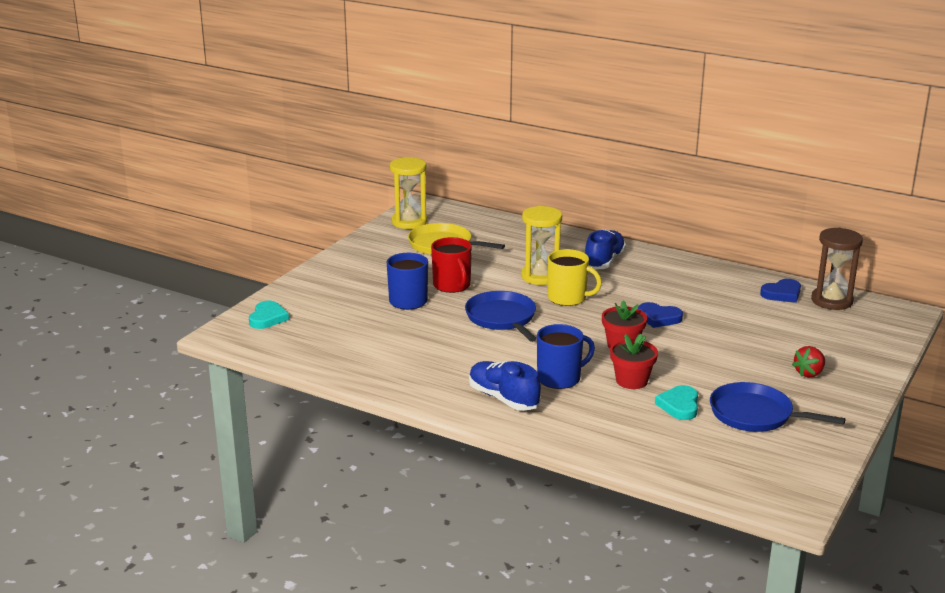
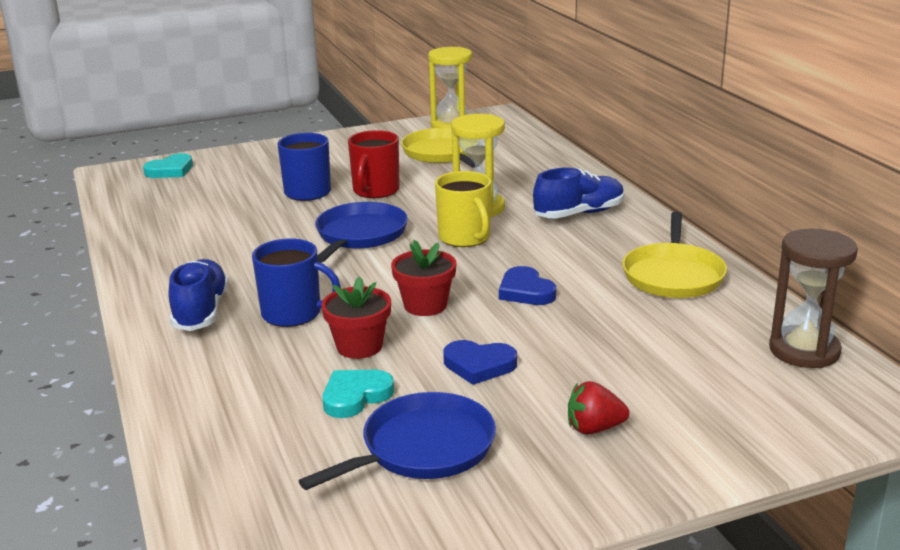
camera: 40 degrees right, 0 degrees up
blue pan [710,382,846,432] -> blue pan turned 75 degrees clockwise [299,392,496,490]
blue heart [760,279,801,303] -> blue heart moved to [443,340,517,385]
none -> yellow pan [622,212,727,298]

